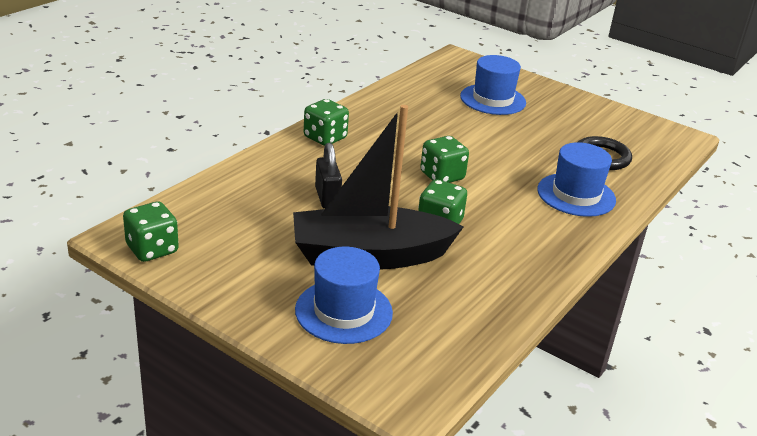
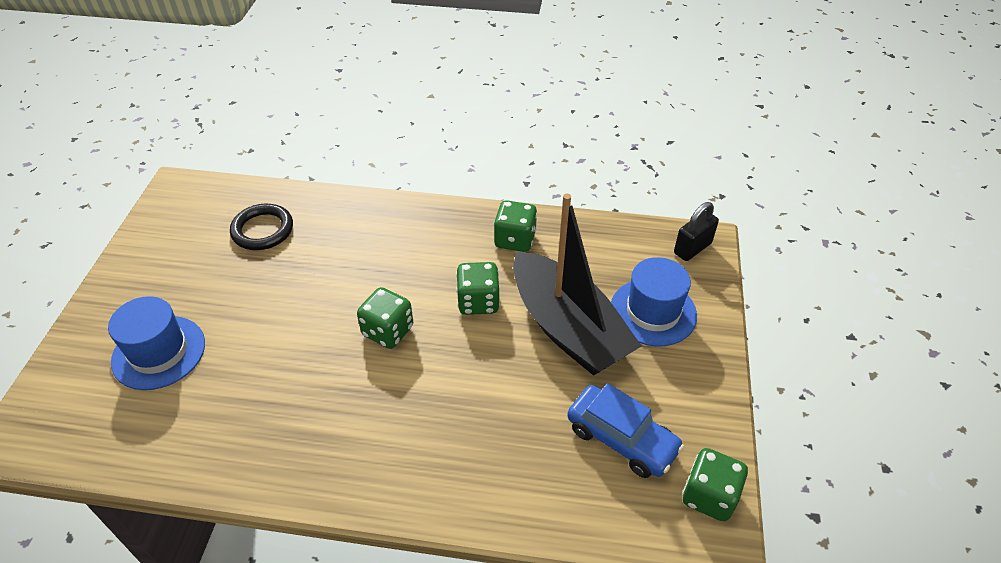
camera: 115 degrees left, 15 degrees up
green dice [304,99,349,146] -> green dice moved to [494,200,537,252]
black padlock [315,143,342,209] -> black padlock moved to [674,202,719,261]
blue hat [537,142,616,217] -> none
none -> blue car [567,383,684,478]

